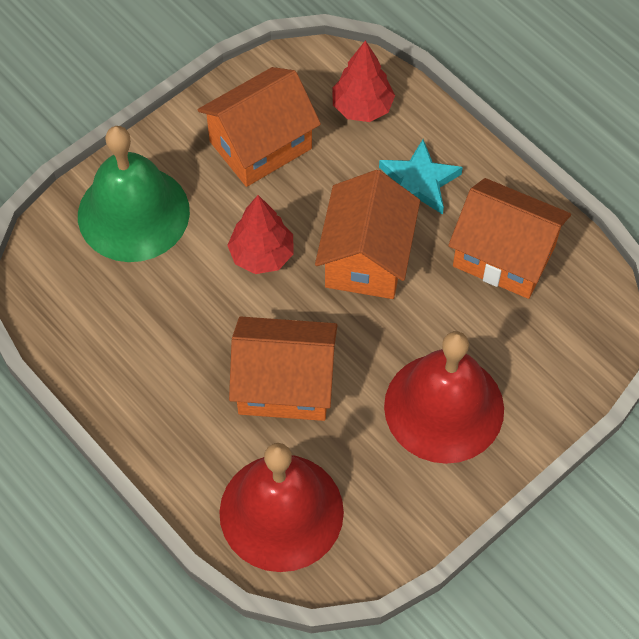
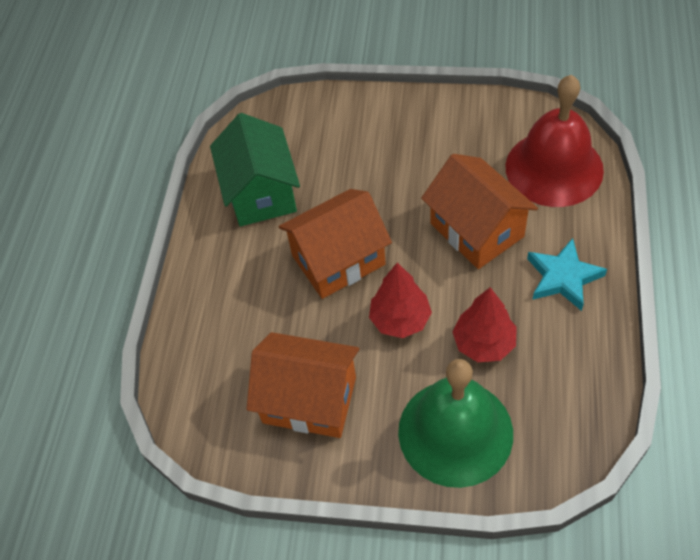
camera: 125 degrees left, 5 degrees down
red tree [332,41,395,122] -> red tree moved to [452,287,517,362]
turquoise star [379,139,463,215] -> turquoise star moved to [527,238,607,311]
red bell [384,331,504,464] -> none
orange house [448,178,571,299] -> green house [210,113,300,226]

